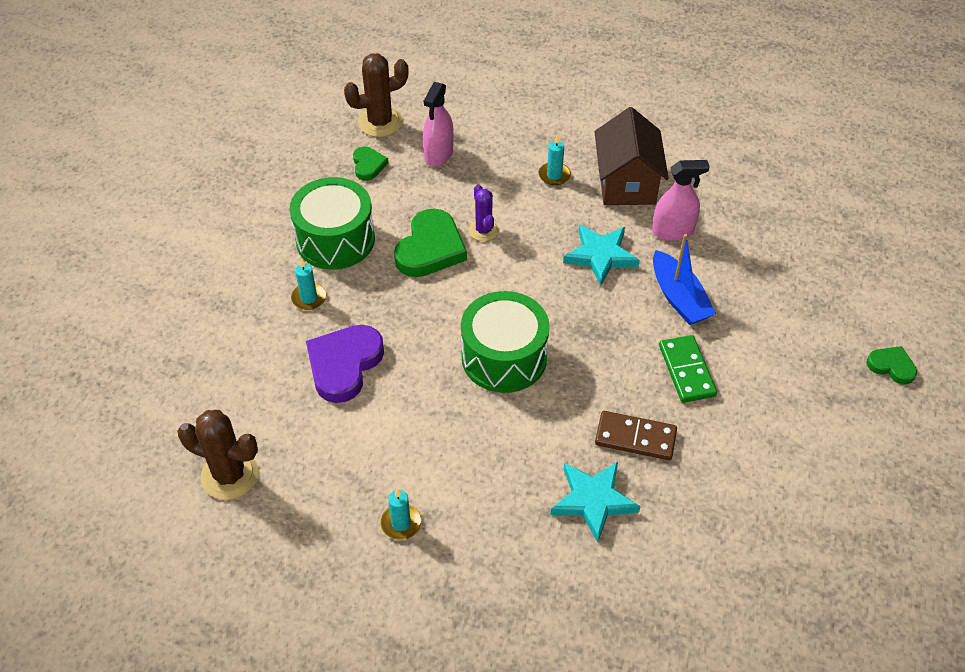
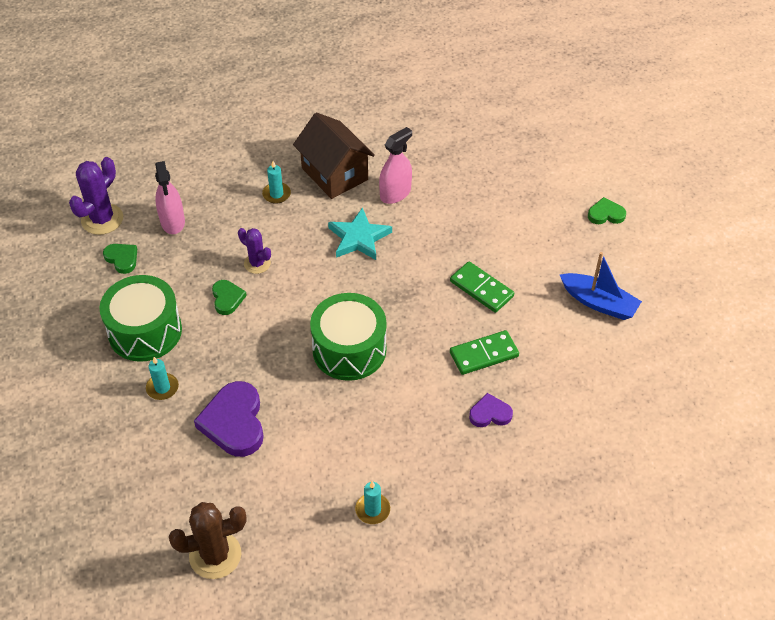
camera: 35 degrees left, 0 degrees up
brown cactus [344,53,409,137] -> purple cactus [69,157,123,235]
green heart [394,209,467,277] -> green heart [212,280,247,315], size x0.54
turquoise star [550,462,641,542] -> purple heart [469,393,513,427]
brown domino [595,411,677,460] -> green domino [450,330,519,375]
blue boat [653,234,716,325] -> blue boat moved to [560,252,642,320]

